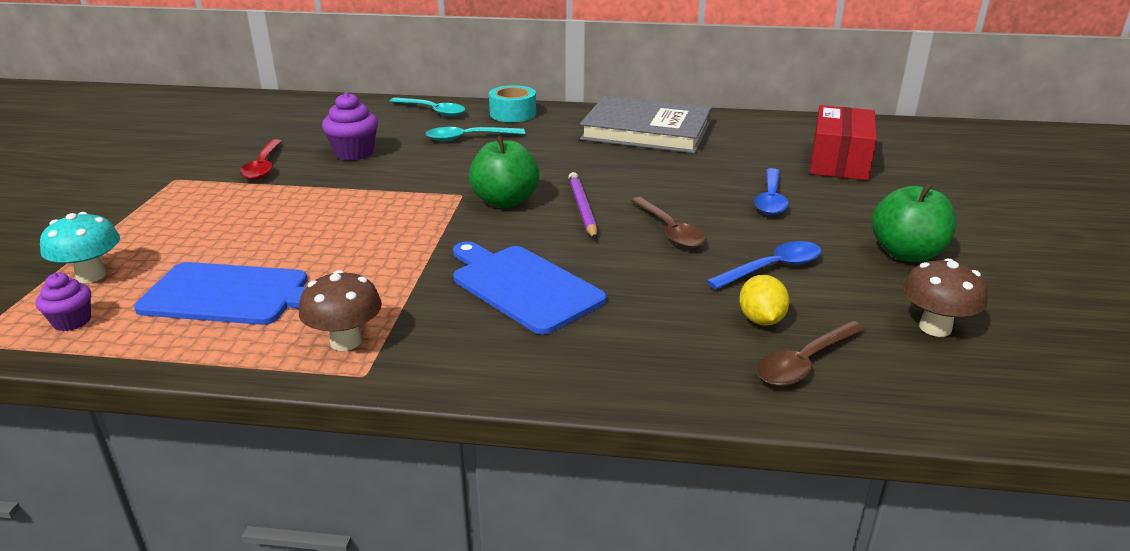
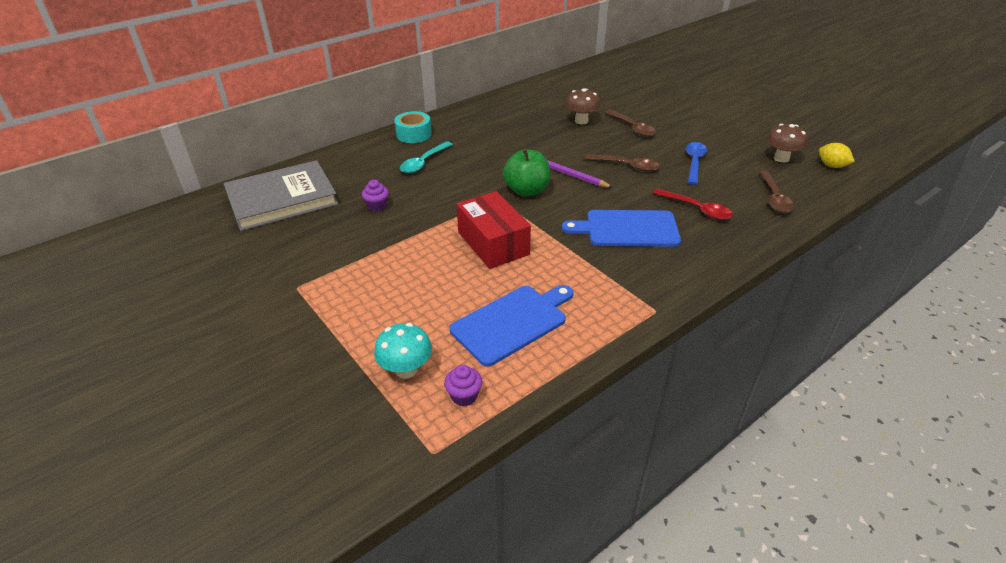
camera: 45 degrees left, 10 degrees up
red spoon [239,139,282,180] -> red spoon moved to [653,189,733,220]
brown mushroom [299,270,382,351] -> brown mushroom moved to [565,88,600,124]
purple cupcake [322,92,378,161] -> purple cupcake [362,180,389,212], size x0.62
turquoise spoon [389,97,465,116] -> none
grey book [580,96,712,153] -> grey book moved to [224,160,338,231]
yellow lemon [739,275,790,326] -> yellow lemon moved to [819,143,855,168]
blue spoon [754,168,789,215] -> brown spoon [605,110,656,137]
red box [810,105,877,180] -> red box moved to [456,191,531,269]
green apple [872,183,957,262] -> none

